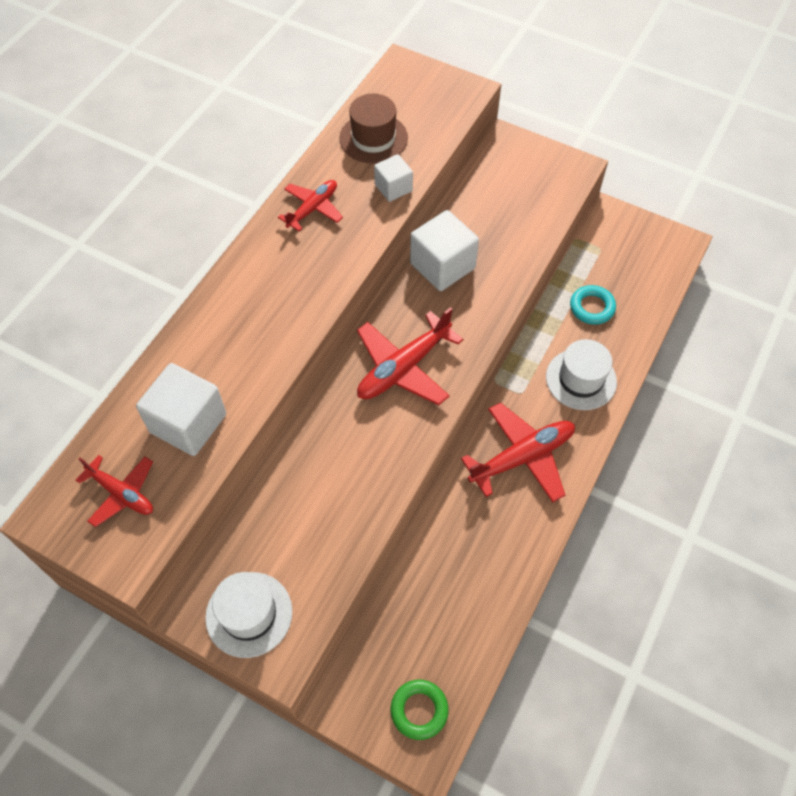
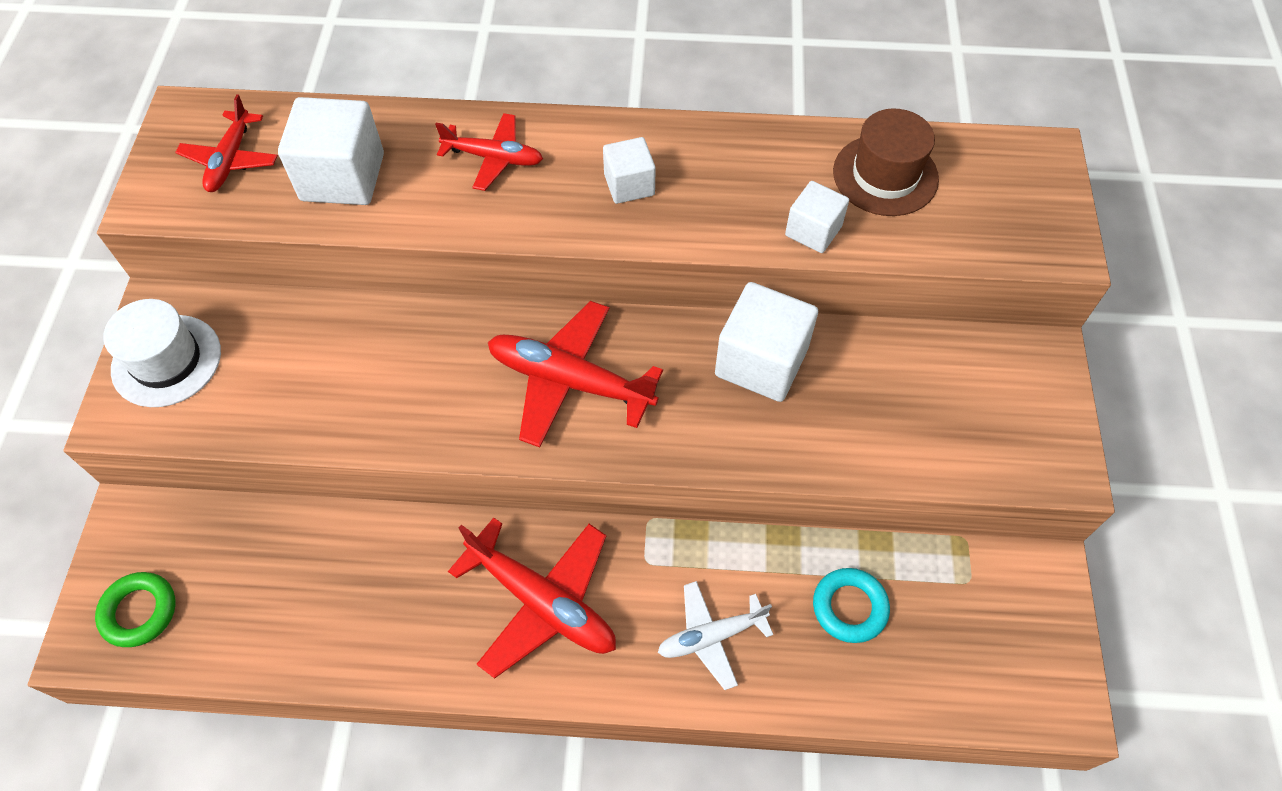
camera: 65 degrees right, 0 degrees up
red plane [278,180,343,232] -> red plane moved to [435,113,543,191]
white hat [546,339,617,410] -> white plane [658,581,773,690]
none -> white cube [603,137,656,204]

